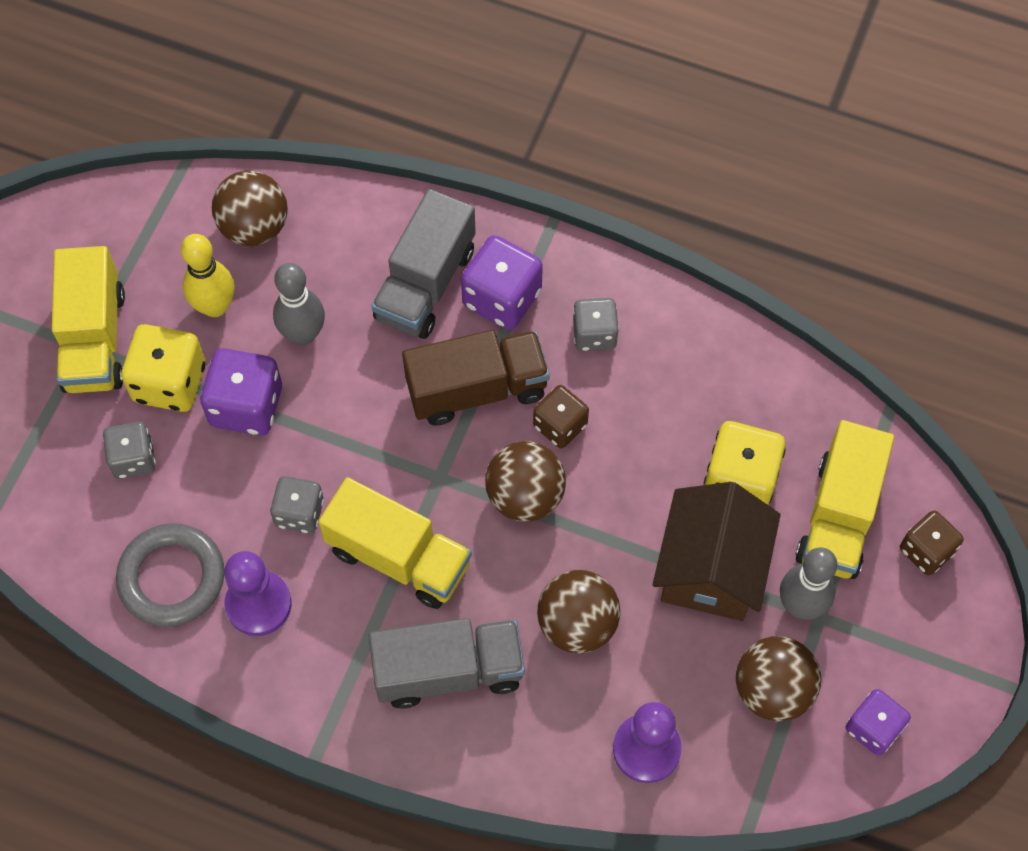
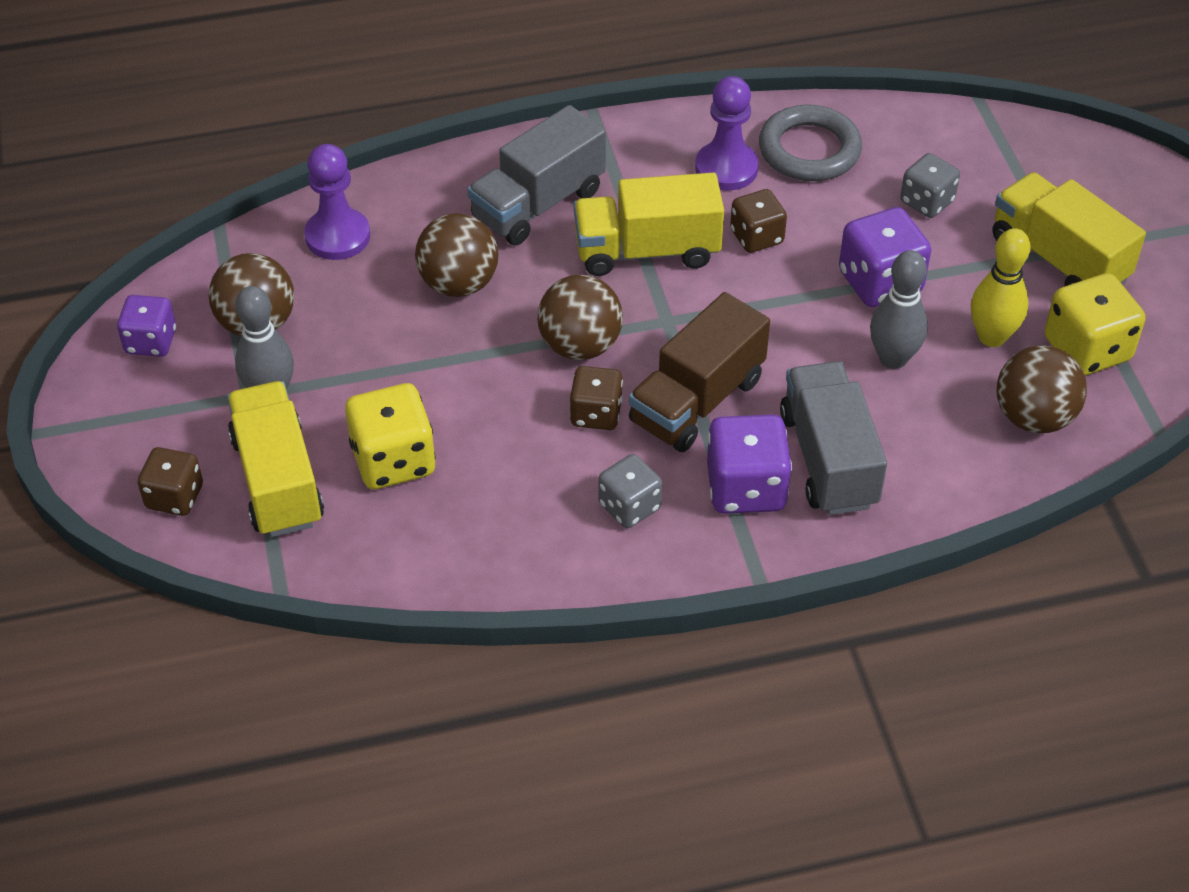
camera: 145 degrees right, 15 degrees down
yellow dice [121,324,205,412] -> yellow dice moved to [1044,273,1146,376]
grey dice [270,476,324,533] -> brown dice [730,189,787,253]
brown house [653,482,780,621] -> none

